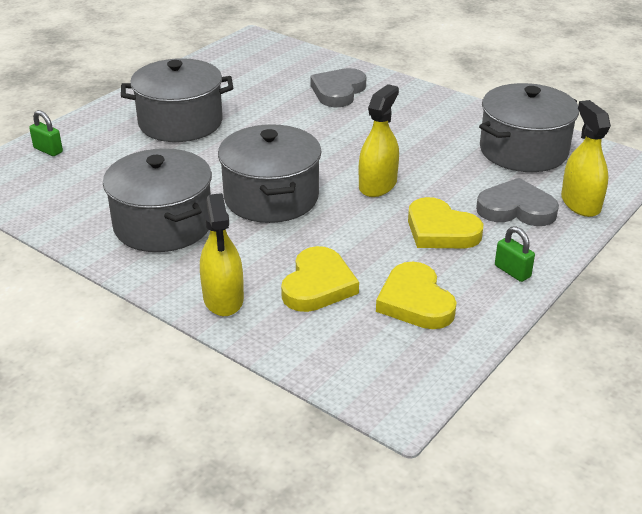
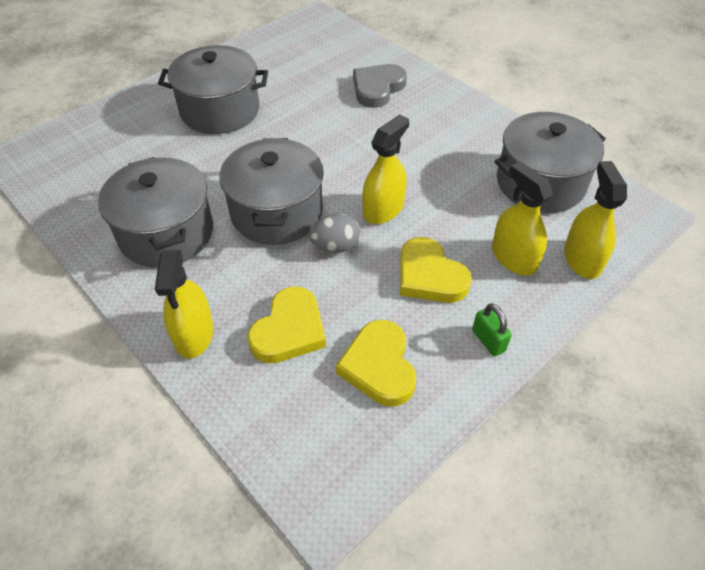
camera: 10 degrees right, 15 degrees up
green padlock [29,110,63,156] -> none
grey heart [476,178,559,226] -> yellow spray bottle [492,161,553,276]
none -> grey egg [309,213,361,253]

